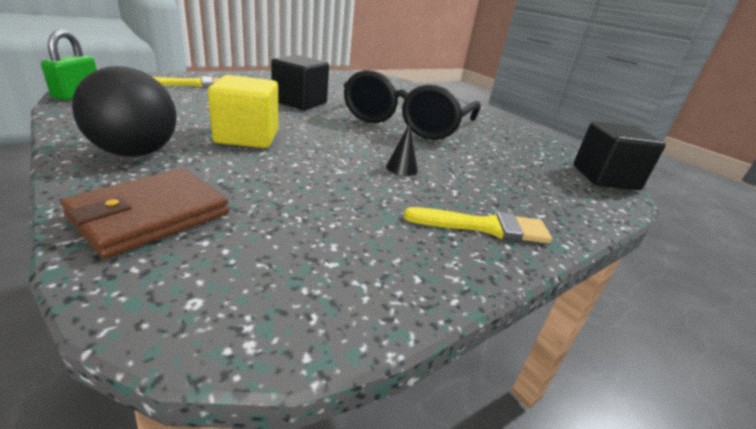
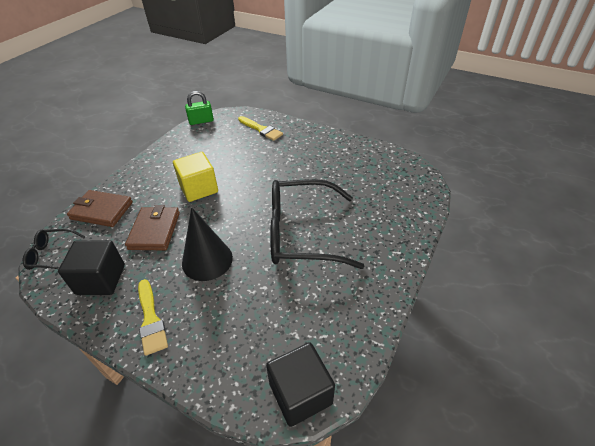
camera: 70 degrees right, 15 degrees up
black ball [72,66,176,157] -> none
black cube [271,55,329,110] -> black cube moved to [58,240,125,295]
black cone [386,123,418,176] -> black cone [182,207,233,281], size x2.30
none -> black glasses [23,229,85,270]
none -> brown wallet [125,205,180,251]

